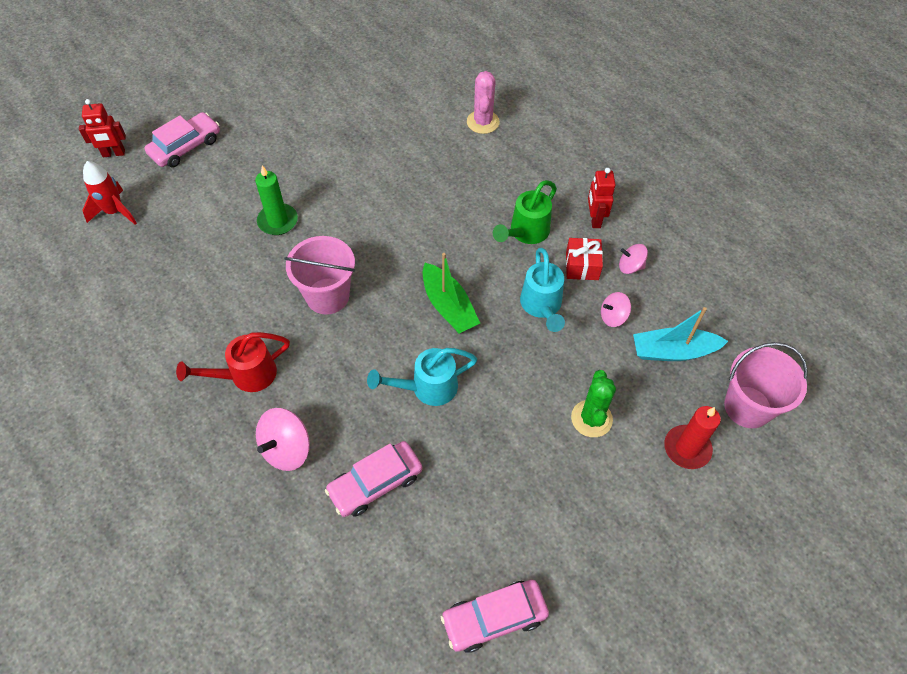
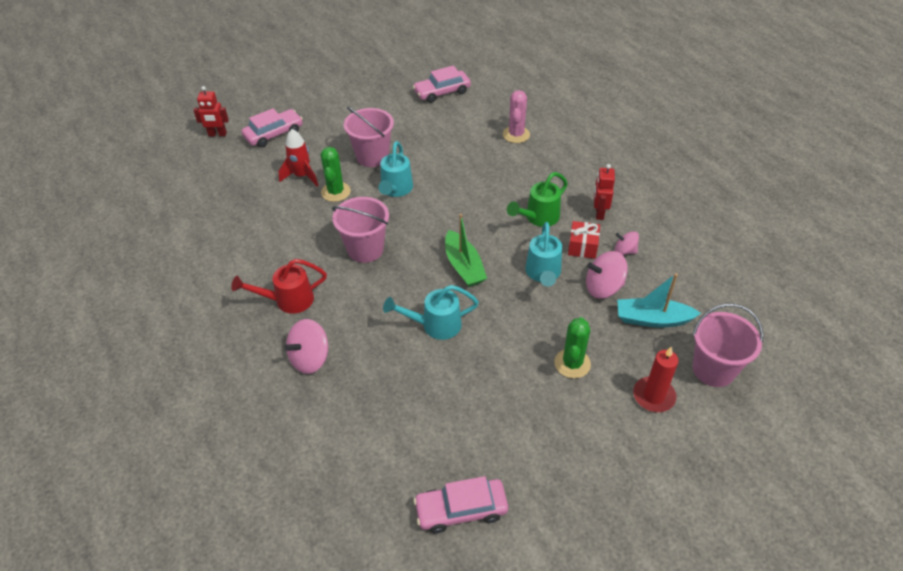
camera: 10 degrees right, 10 degrees down
red rocket [82,161,137,225] -> red rocket moved to [278,129,319,187]
green candle [255,165,298,235] -> green cactus [321,147,351,202]
pink car [325,441,423,517] -> pink car moved to [413,65,471,103]
pink spinning top [601,292,631,327] -> pink spinning top [586,251,628,299], size x1.64
none -> pink bucket [344,106,394,167]
none -> turquoise watering can [379,141,413,197]

